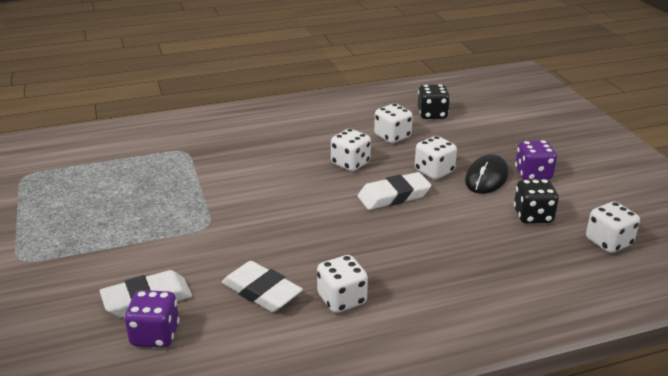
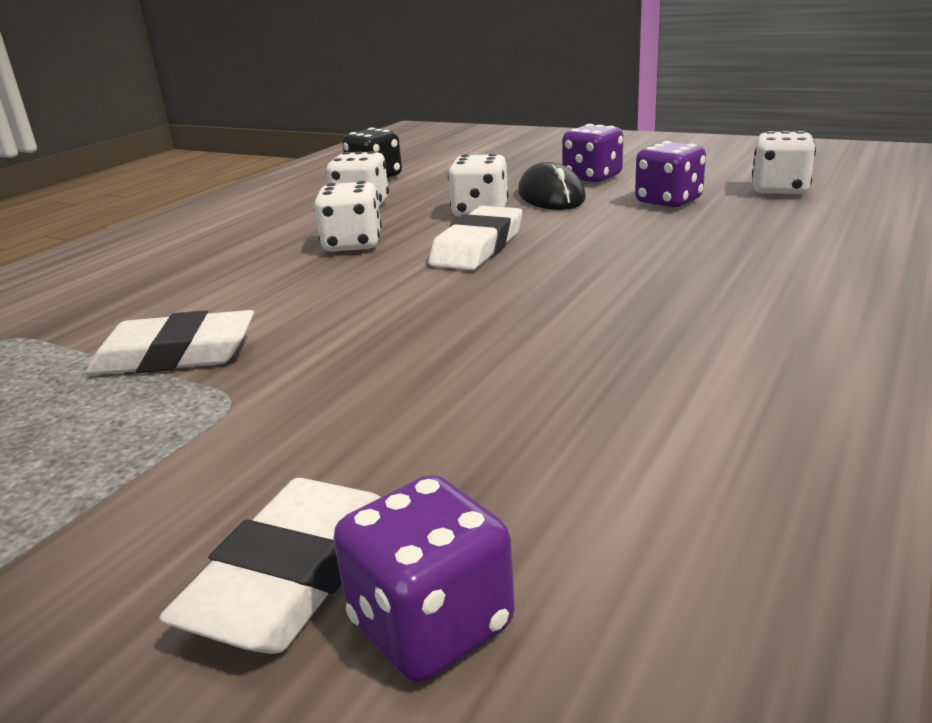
camera: 40 degrees left, 5 degrees down
white eraser [222,261,303,312] -> white eraser moved to [86,310,254,375]
white dice [317,255,368,313] -> none
black dice [514,179,559,224] -> purple dice [635,141,706,208]

